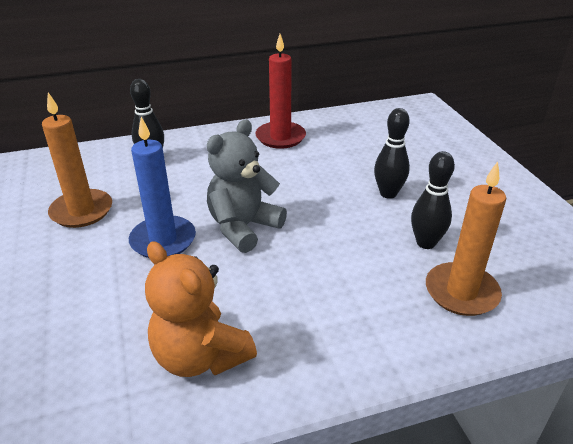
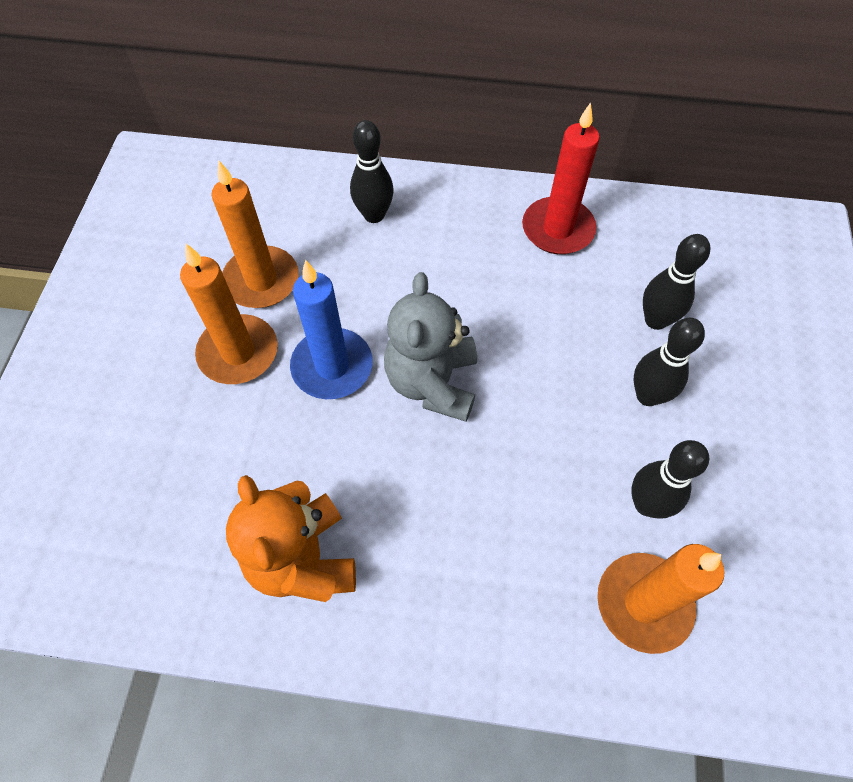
camera: 25 degrees right, 25 degrees up
grey teddy bear [207,119,287,253] -> grey teddy bear turned 60 degrees counterclockwise [384,272,477,422]
none -> orange candle [180,244,278,384]
none -> black bowling pin [643,234,710,330]

